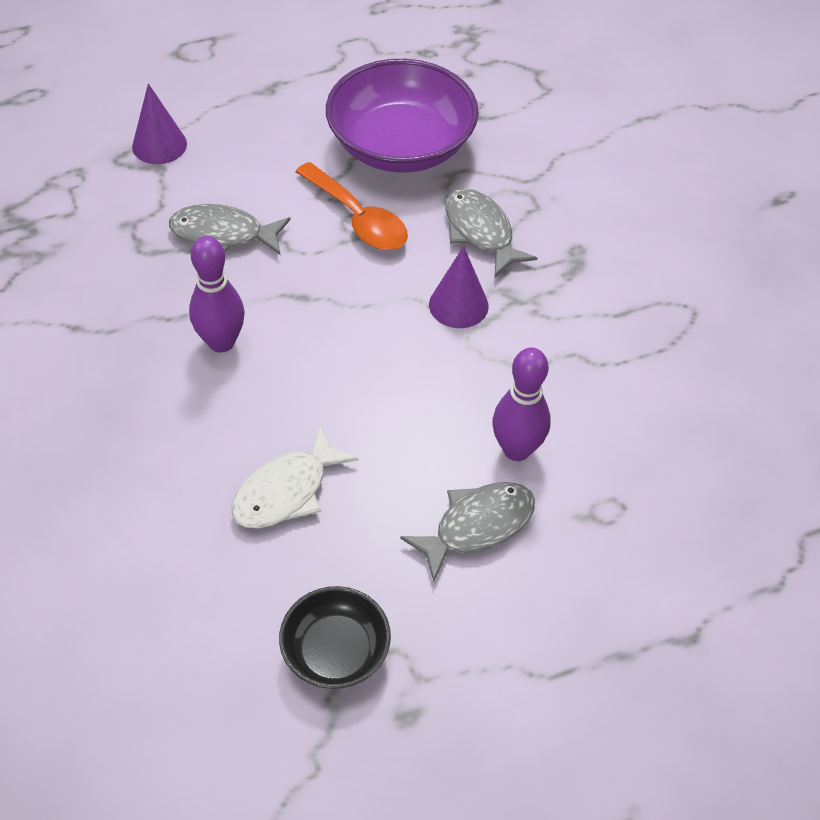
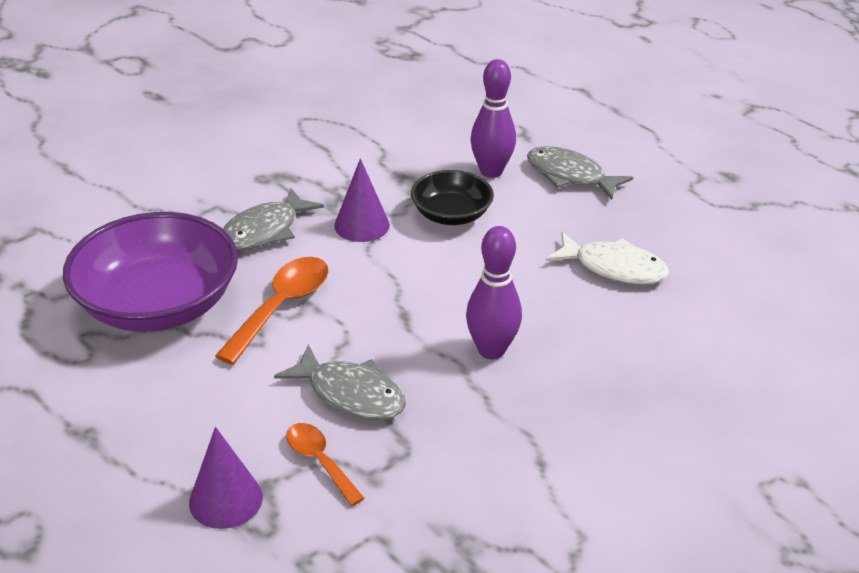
camera: 110 degrees left, 15 degrees down
grey fish [169,204,291,255] -> grey fish turned 45 degrees counterclockwise [274,345,406,420]
black bowl [279,586,391,689] -> black bowl moved to [411,170,494,225]
none -> orange spoon [286,423,365,506]

